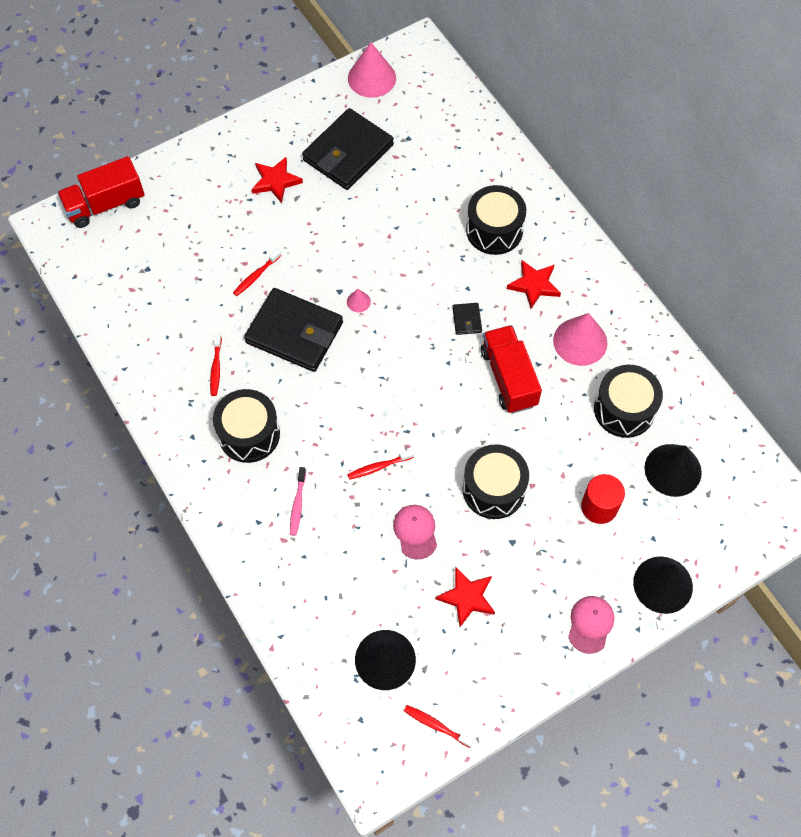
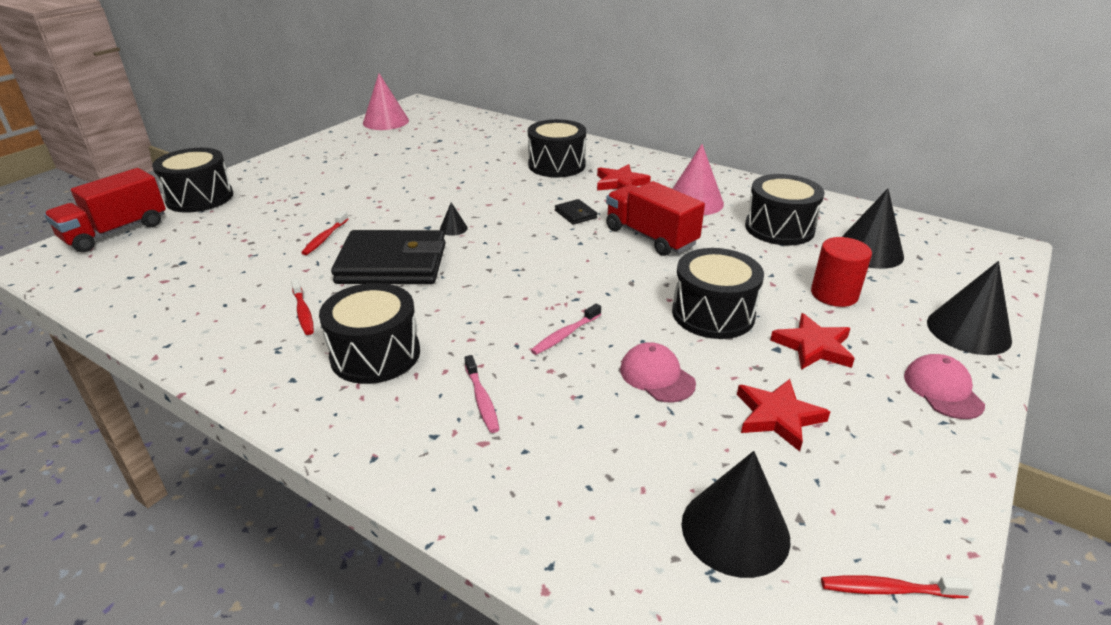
camera: 25 degrees left, 30 degrees down
red star [252,157,303,203] -> red star moved to [770,313,855,370]
black wallet [302,108,394,190] -> none
pink cone [347,289,371,312] -> black cone [440,202,468,236]
red toothbrush [347,450,414,480] -> pink toothbrush [531,304,601,355]
none -> black drum [152,148,233,213]

